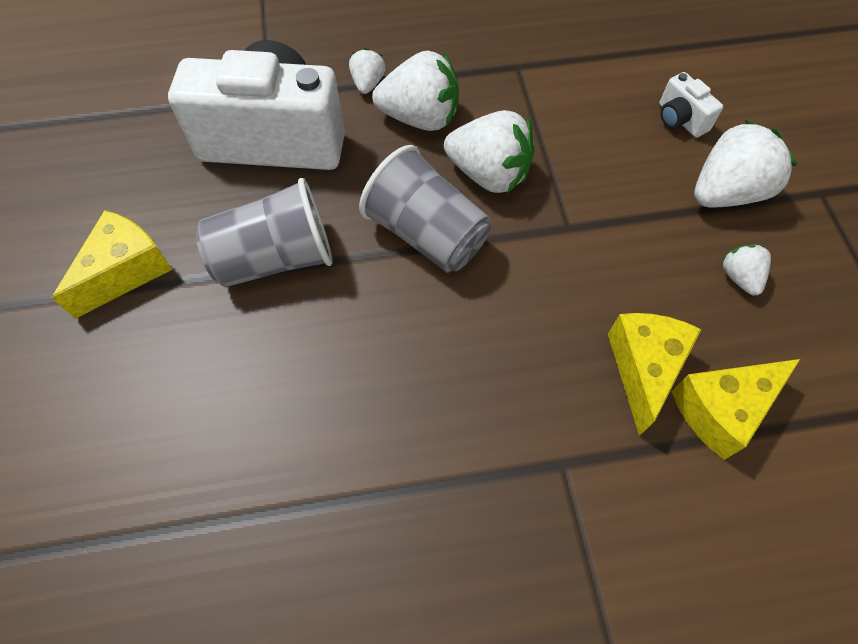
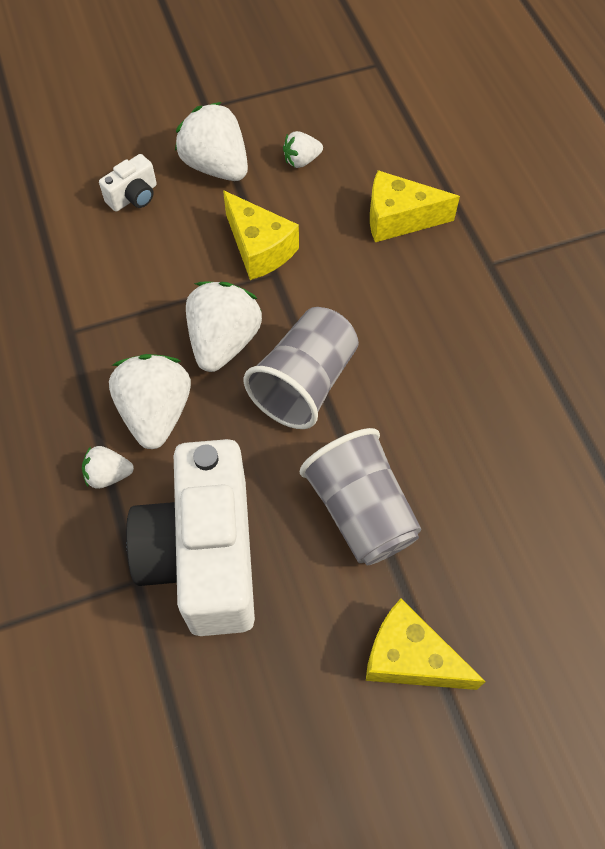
camera: 100 degrees left, 0 degrees up
yellow cheese [671,359,800,460] -> yellow cheese moved to [223,190,299,280]

